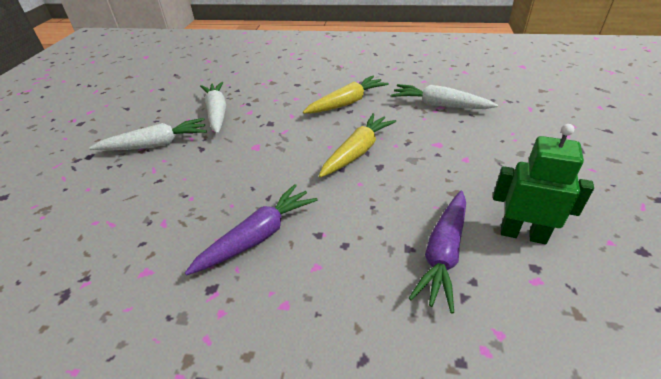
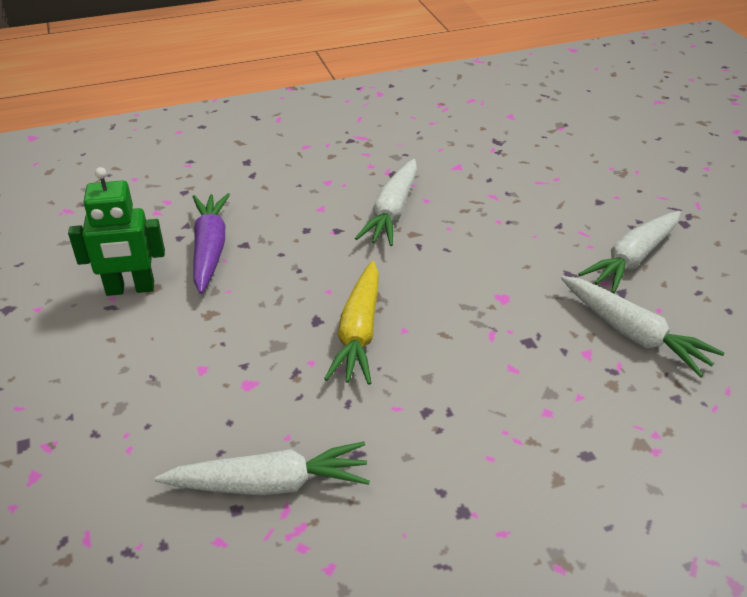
camera: 150 degrees right, 0 degrees up
purple carrot [185,184,318,275] -> white carrot [355,159,417,246]
yellow carrot [303,76,389,114] -> none

